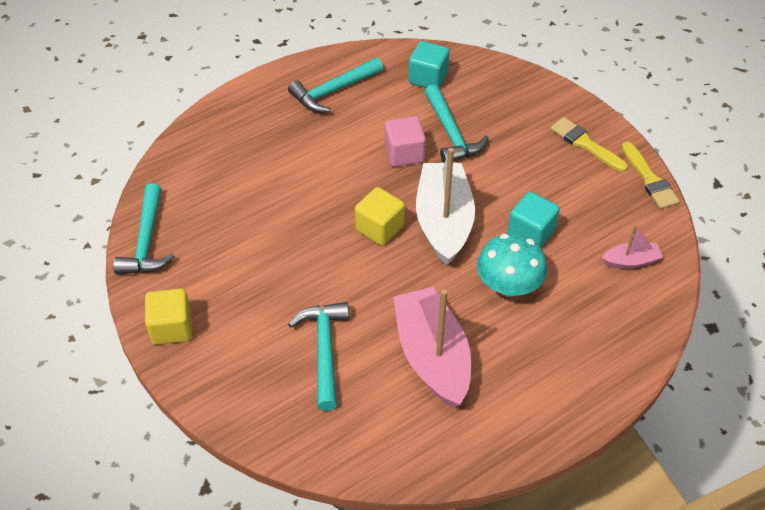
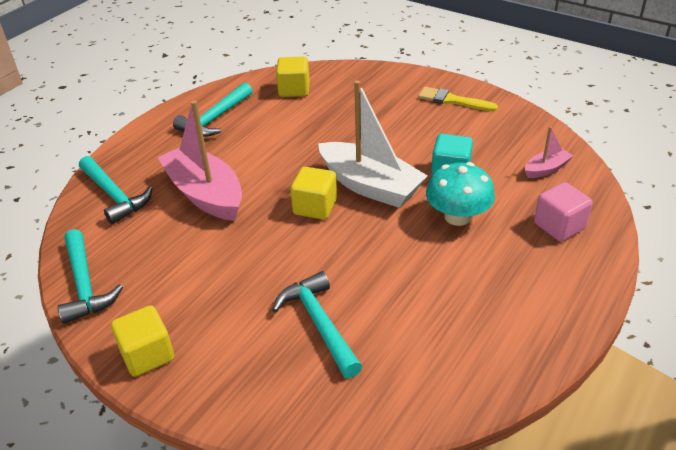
camera: 20 degrees left, 10 degrees down
pink cube [385,116,426,167] -> pink cube moved to [534,182,593,242]
pink boat [393,287,471,408] -> pink boat moved to [157,100,242,221]
turquoise cube [408,41,450,88] -> yellow cube [276,57,310,97]
white boat [416,148,475,266] -> white boat turned 150 degrees clockwise [318,80,428,208]
turquoise hammer [425,85,488,163] -> turquoise hammer moved to [79,156,152,224]
yellow brush [622,142,680,209] -> none

